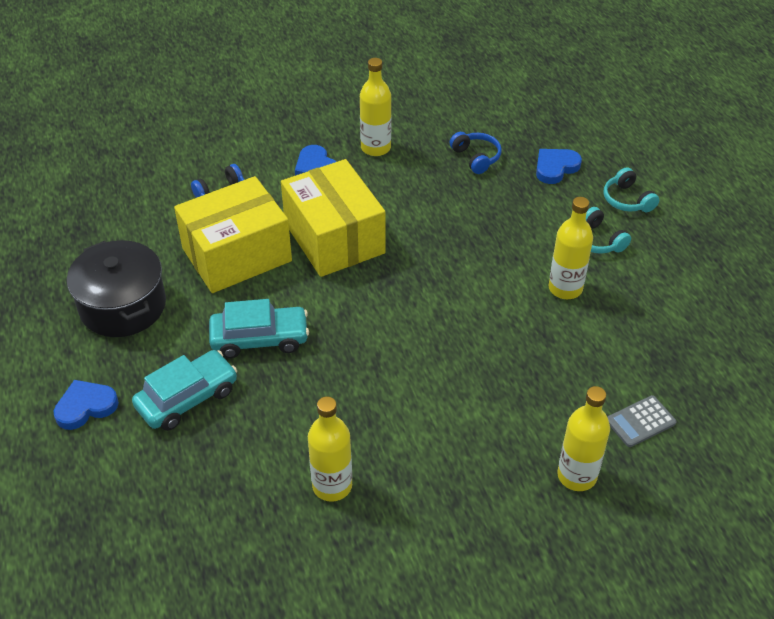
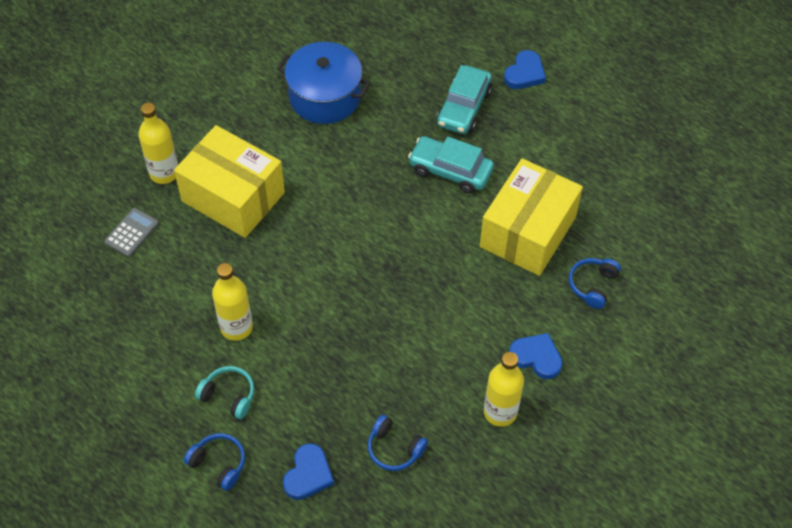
camera: 150 degrees right, 10 degrees up
black pot [67,240,166,337] -> none
turquoise car [209,299,309,358] -> turquoise car turned 60 degrees clockwise [408,136,494,193]
yellow box [281,159,385,277] -> yellow box moved to [174,125,285,238]
yellow bottle [308,396,352,502] -> blue pot [277,42,371,124]
turquoise headphones [604,167,659,212] -> blue headphones [184,433,245,491]

